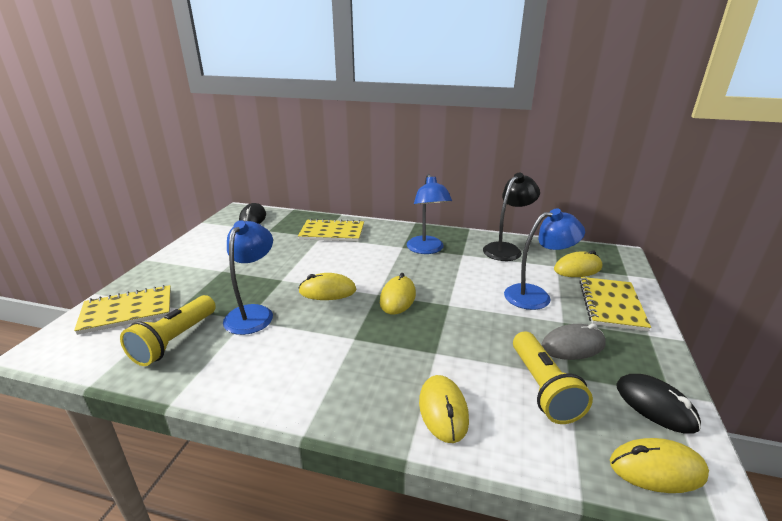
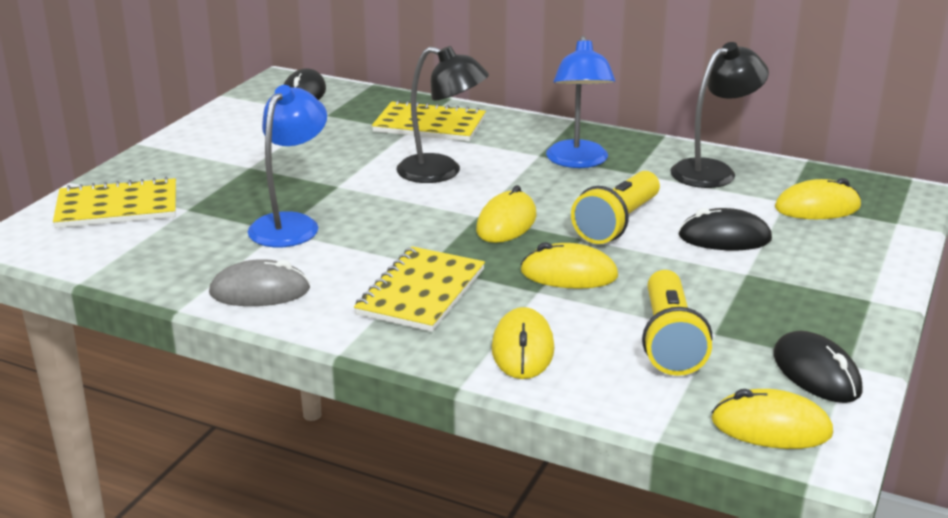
camera: 10 degrees right, 0 degrees up
yellow flashlight [120,295,216,366] -> yellow flashlight moved to [571,171,660,244]
yellow mouse [299,273,357,300] -> yellow mouse moved to [520,242,618,289]
blue lamp [504,209,585,310] -> black mouse [678,208,772,250]
grey mouse [541,324,606,360] -> grey mouse moved to [209,259,310,306]
yellow notebook [579,277,651,331] -> yellow notebook moved to [354,246,485,332]
none -> black lamp [396,46,489,183]

